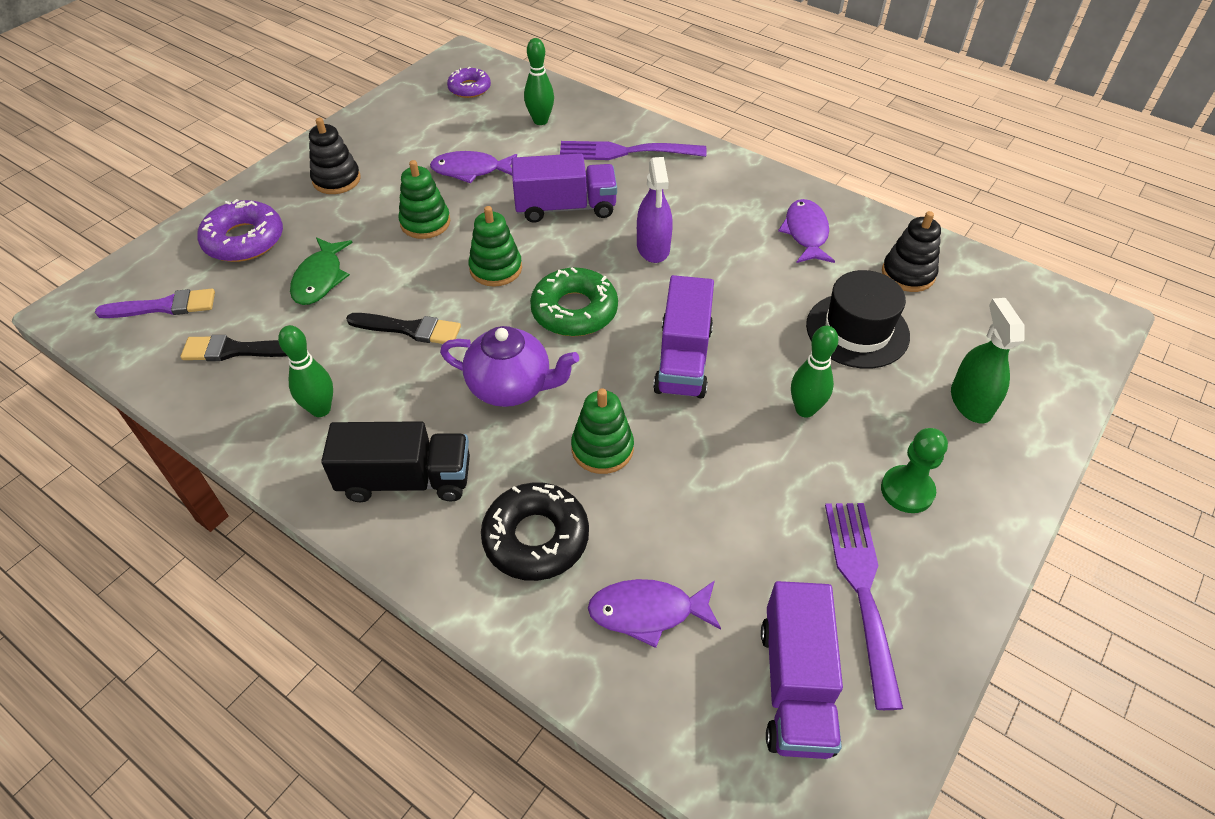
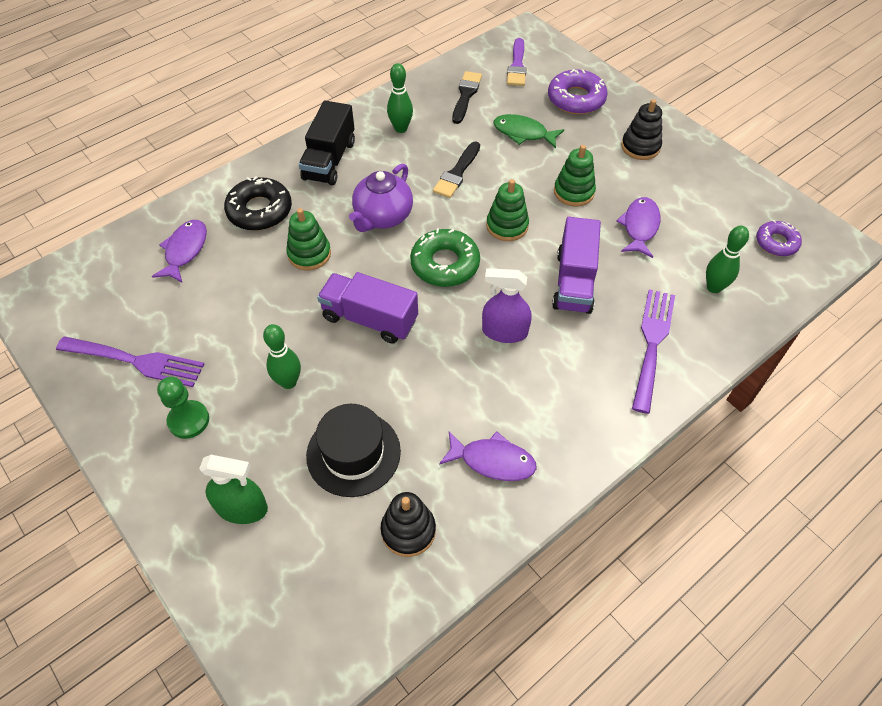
camera: 105 degrees right, 5 degrees up
purple truck [761,581,843,759] -> none

